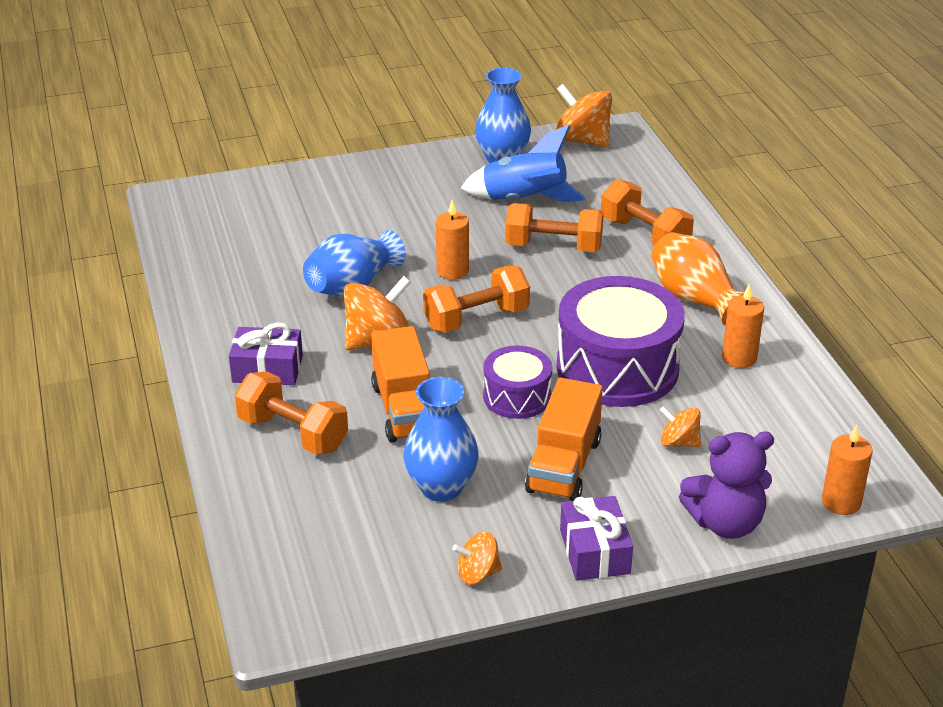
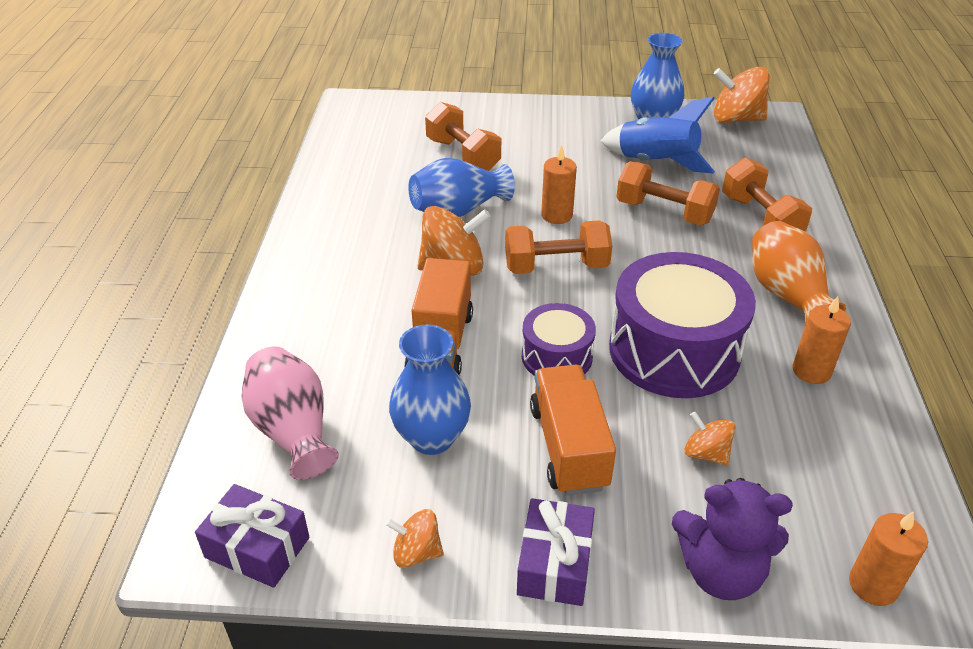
camera: 20 degrees right, 5 degrees up
purple gift [229,323,303,385] -> purple gift moved to [195,484,309,588]
orange dumbbell [235,372,348,455] -> orange dumbbell moved to [425,102,501,171]
orange truck [525,378,603,501] -> orange truck turned 135 degrees clockwise [530,365,616,495]
orange spinning top [556,84,612,147] -> orange spinning top turned 45 degrees counterclockwise [714,67,770,123]
none -> pink vase [241,346,339,480]

